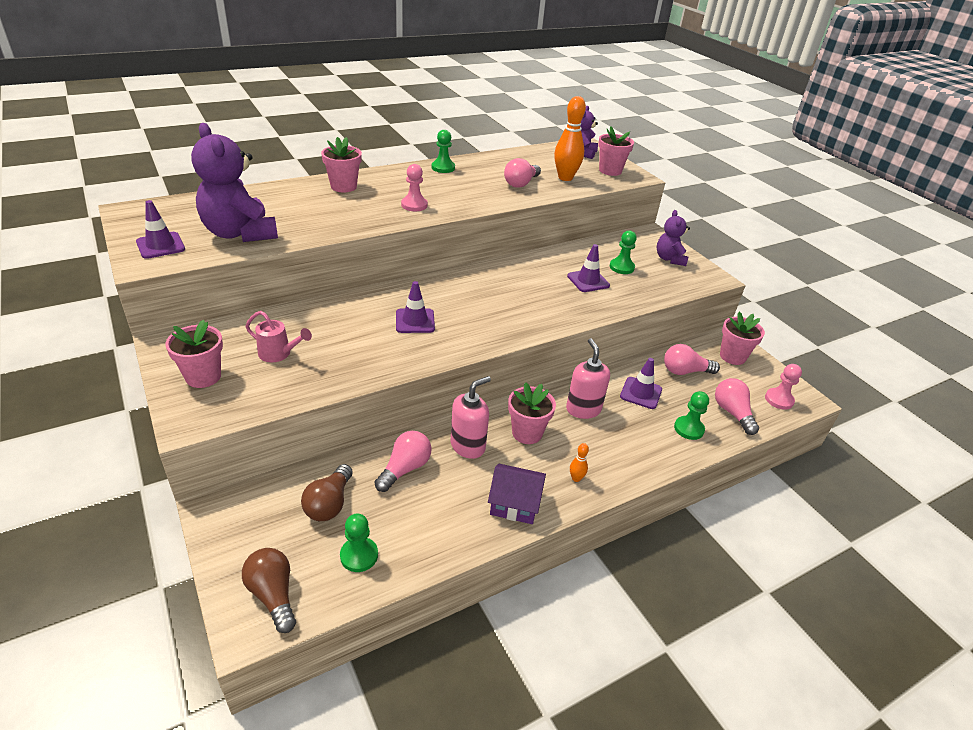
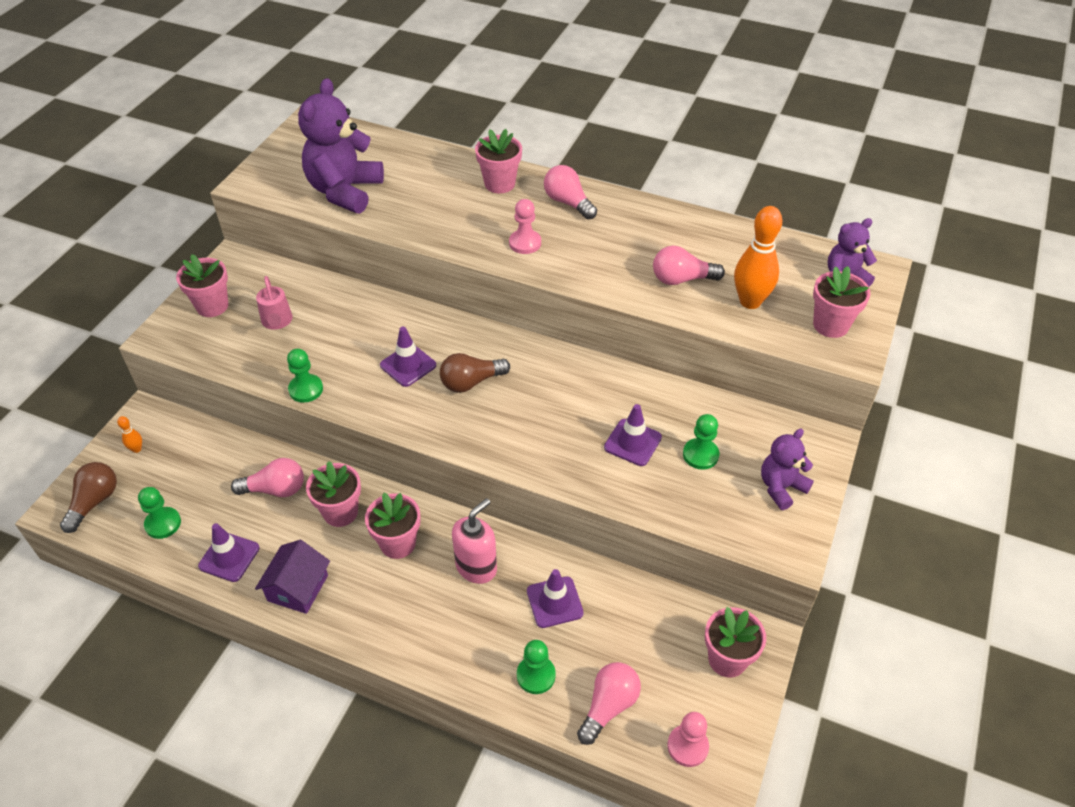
camera: 55 degrees right, 10 degrees up
purple traffic cone [136,200,185,259] -> purple traffic cone moved to [198,523,260,582]
brown light bulb [301,464,353,521] -> brown light bulb moved to [440,353,510,393]
green pawn [432,130,455,173] -> green pawn moved to [287,349,323,403]
pink soap dispenser [451,376,491,459] -> pink flower pot [306,461,361,527]
purple house [488,464,546,524] -> purple house turned 45 degrees clockwise [255,540,330,614]
orange bowling pin [570,443,589,482] -> orange bowling pin moved to [117,416,142,453]
pink light bulb [664,344,720,375] -> pink light bulb moved to [544,165,597,220]

